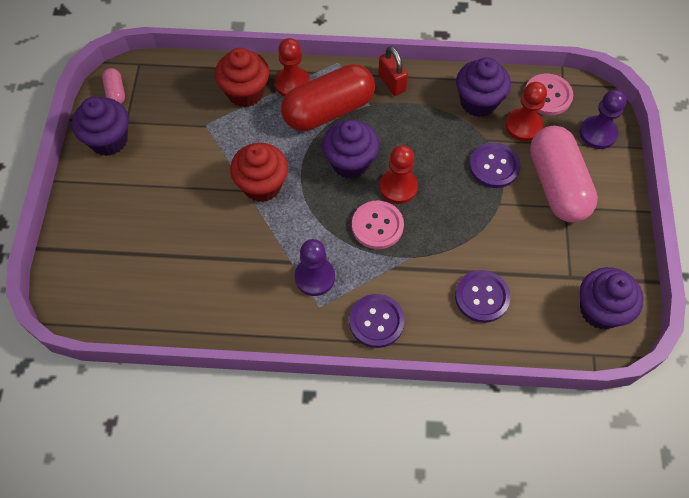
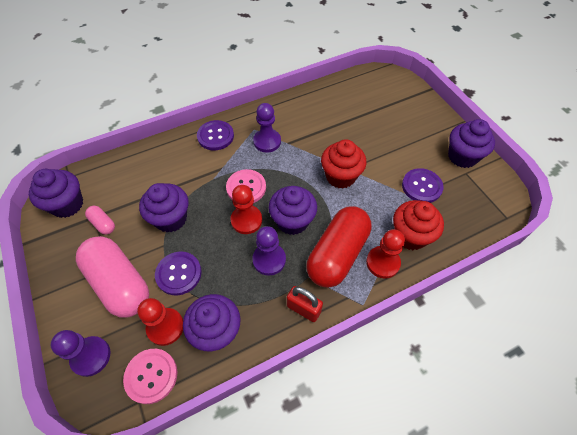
camera: 150 degrees right, 5 degrees down
pink capsule [102,68,125,104] -> pink capsule moved to [85,206,115,235]
purple button [455,270,510,323] -> purple button moved to [402,168,444,203]
none -> purple cupcake [139,183,189,232]
none -> purple pawn [252,226,286,276]

